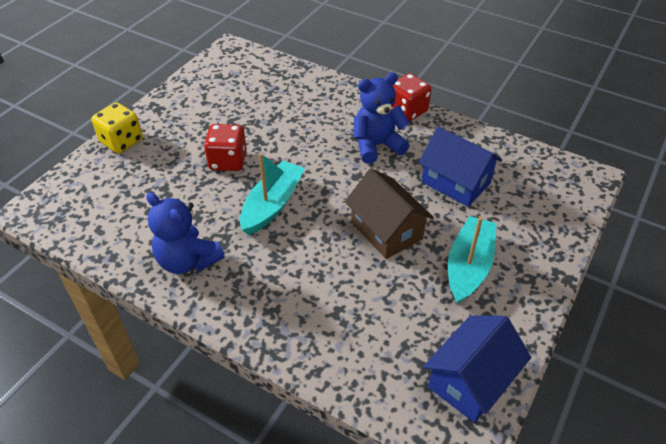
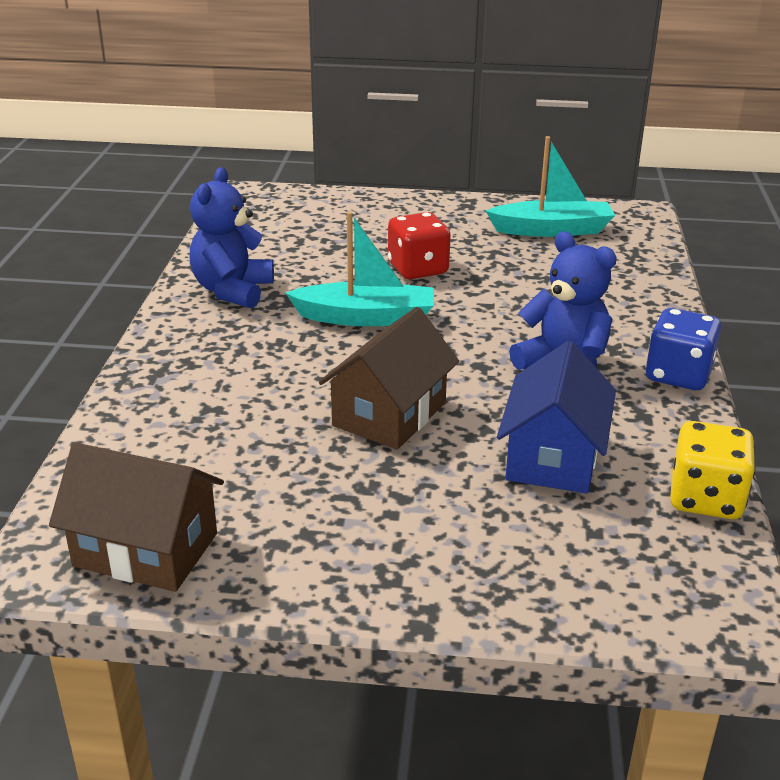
camera: 65 degrees right, 15 degrees down
yellow dice [92,103,143,153] -> yellow dice moved to [670,421,756,519]
red dice [392,73,431,121] -> blue dice [645,308,721,390]
blue house [423,315,531,423] -> brown house [49,443,224,592]
turquoise boat [448,216,496,304] -> turquoise boat moved to [486,136,615,237]

